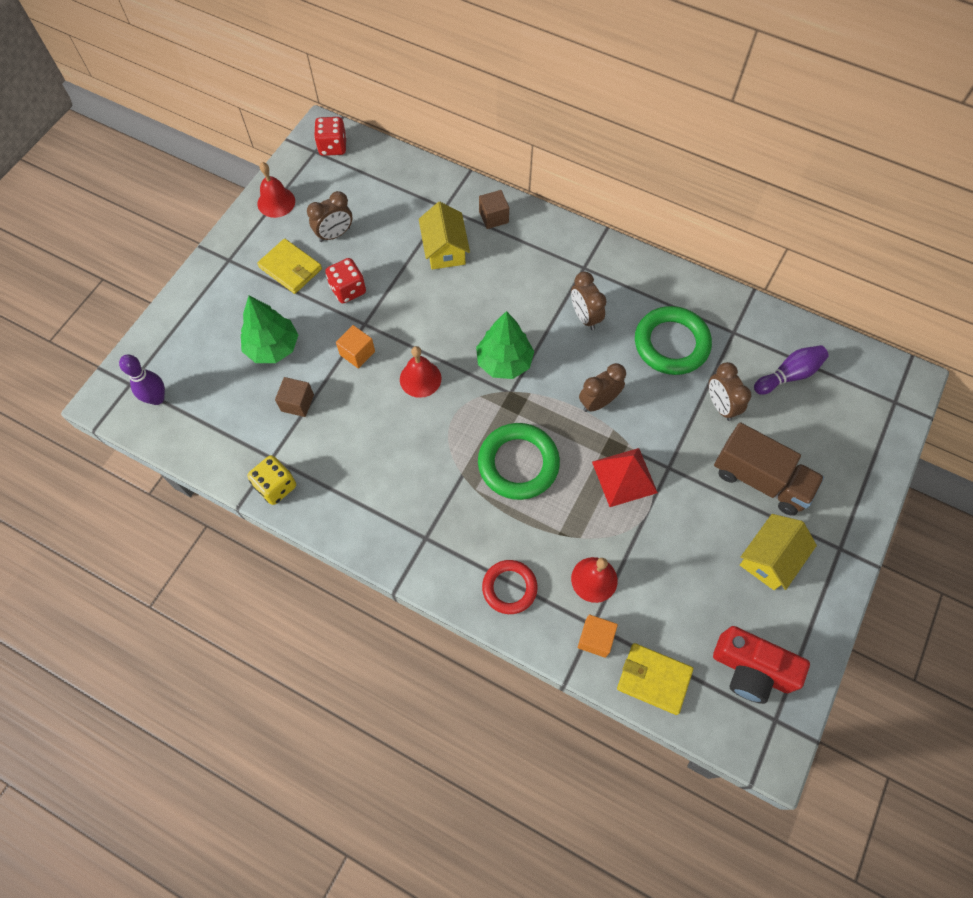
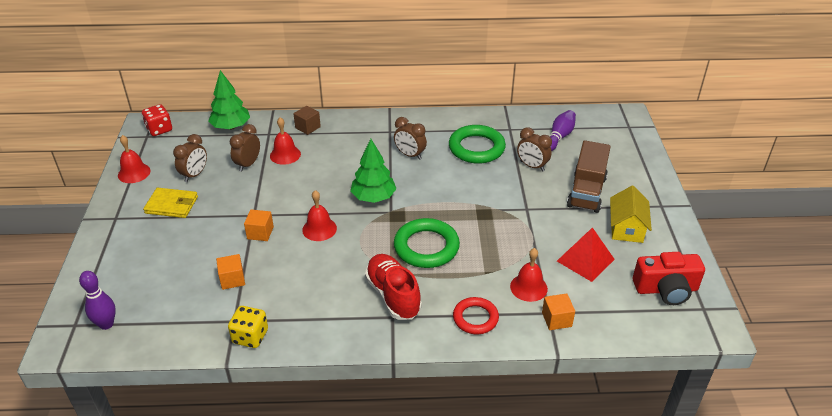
camera: 30 degrees left, 25 degrees down
green tree [241,296,298,363] -> green tree moved to [208,70,250,130]
brown cube [275,377,314,417] -> orange cube [216,254,245,290]
red dice [325,258,366,303] -> none
yellow house [419,202,470,269] -> red bell [270,117,301,165]
brown clock [579,363,626,412] -> brown clock moved to [230,124,260,172]
red pyramid [592,448,658,507] -> red pyramid moved to [557,227,615,282]
yellow wallet [617,643,693,715] -> none
brown truck [714,422,824,516] -> brown truck turned 105 degrees clockwise [567,140,611,213]
none -> red shoe [365,254,422,320]

